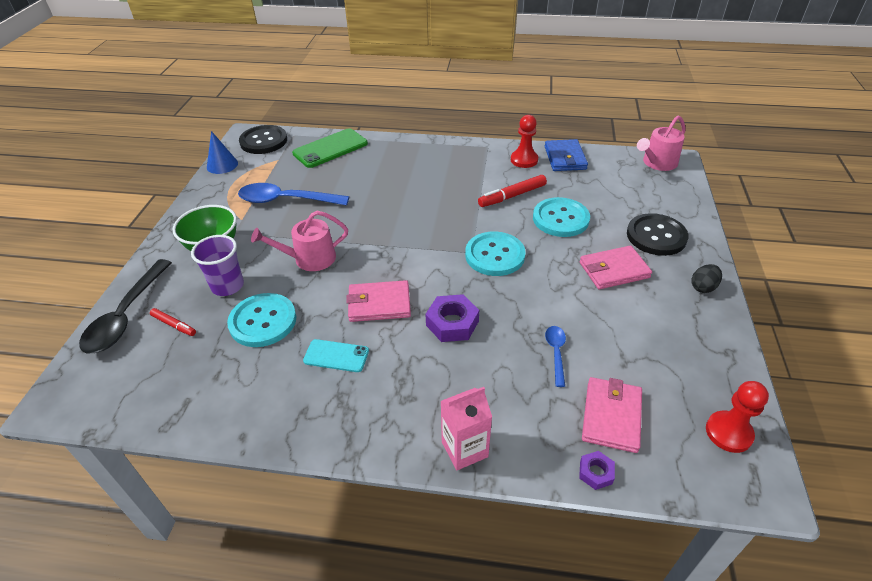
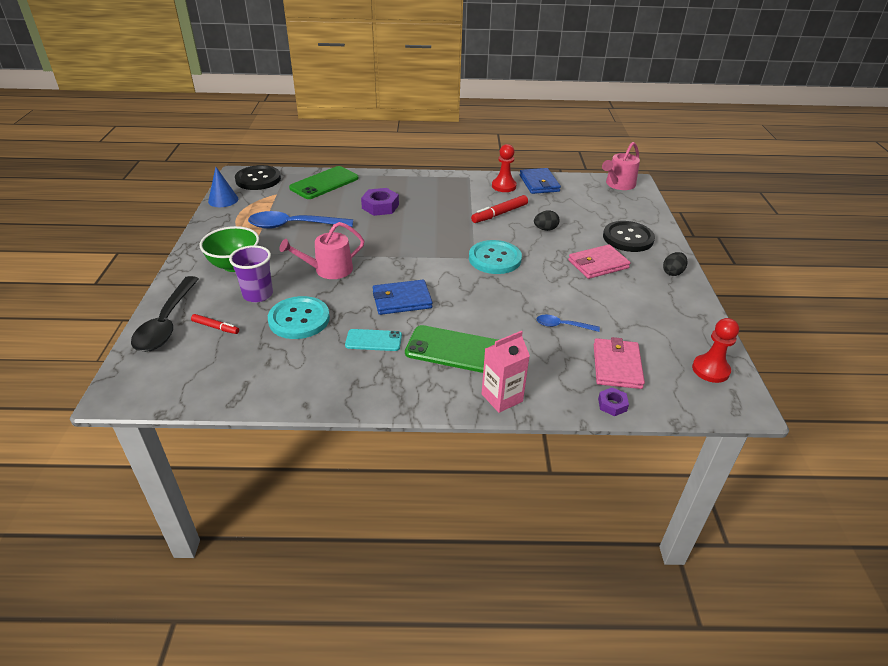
camera: 10 degrees left, 5 degrees down
pink wallet [346,280,411,322] -> blue wallet [373,280,433,315]
purple nut [425,294,479,342] -> purple nut moved to [361,188,399,216]
turquoise button [533,197,590,237] -> black egg [534,211,559,231]
blue spoon [545,326,566,387] -> blue spoon turned 75 degrees counterclockwise [537,315,600,332]
none -> green phone [405,325,498,373]

